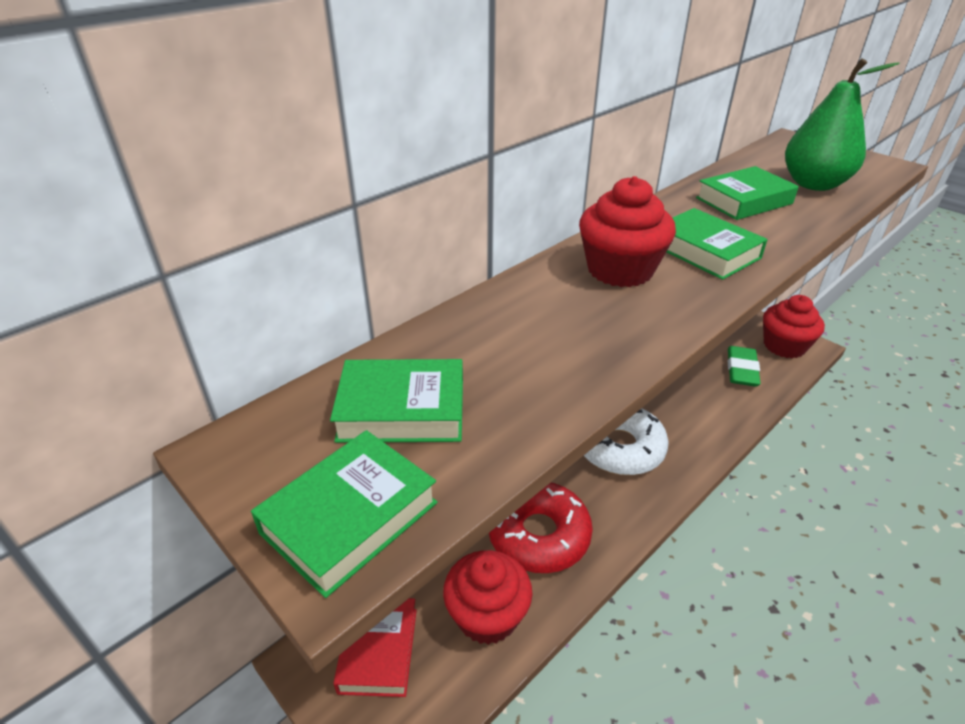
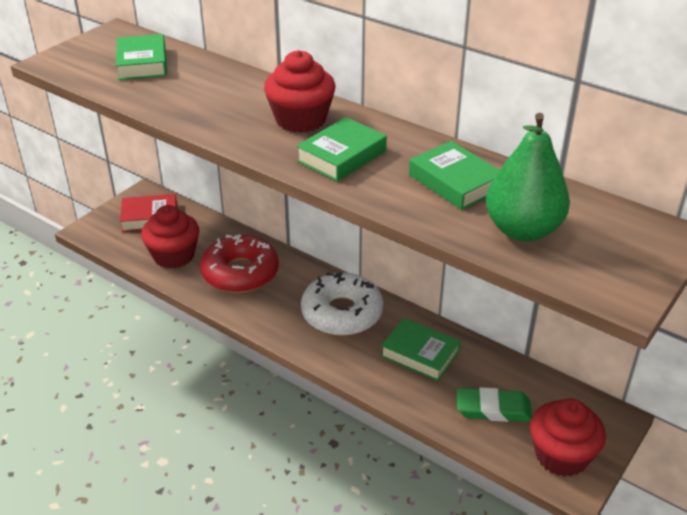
camera: 80 degrees right, 0 degrees up
green book [251,430,438,598] -> green book moved to [381,318,460,381]

